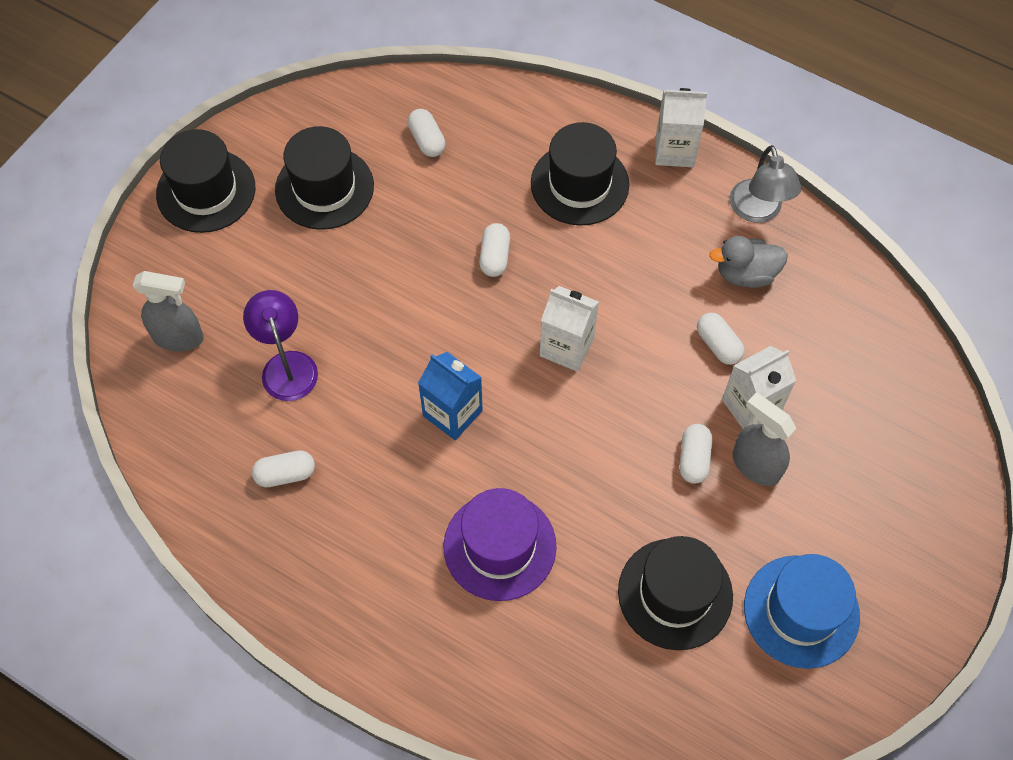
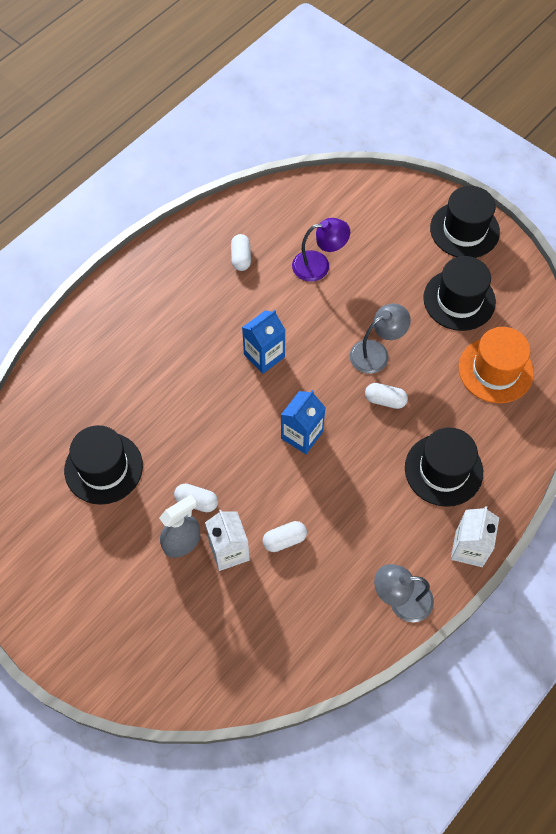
camera: 100 degrees right, 0 degrees up
grey spray bottle [133,271,204,352] -> none
white capsule [408,109,446,157] -> orange hat [459,327,534,403]
purple hat [443,488,557,601] -> none
white carton [540,286,599,371] -> blue carton [281,390,326,454]
grey duck [709,236,788,288] -> none
blue hat [744,554,860,669] -> none
none -> grey lamp [350,303,411,374]

